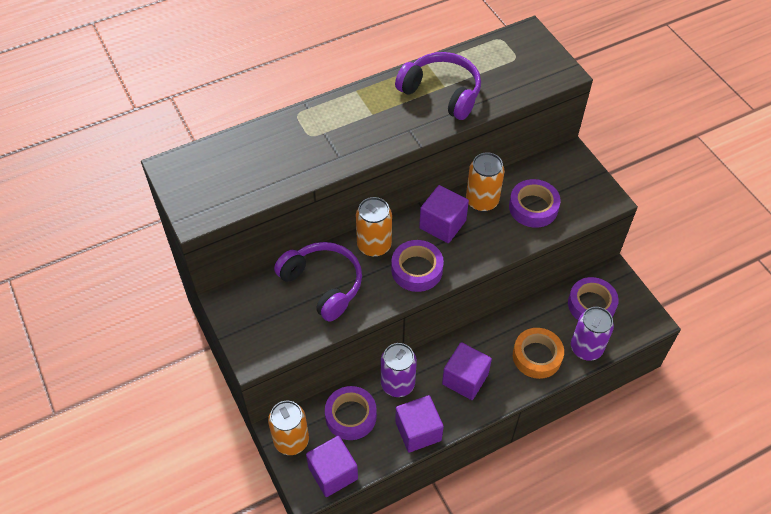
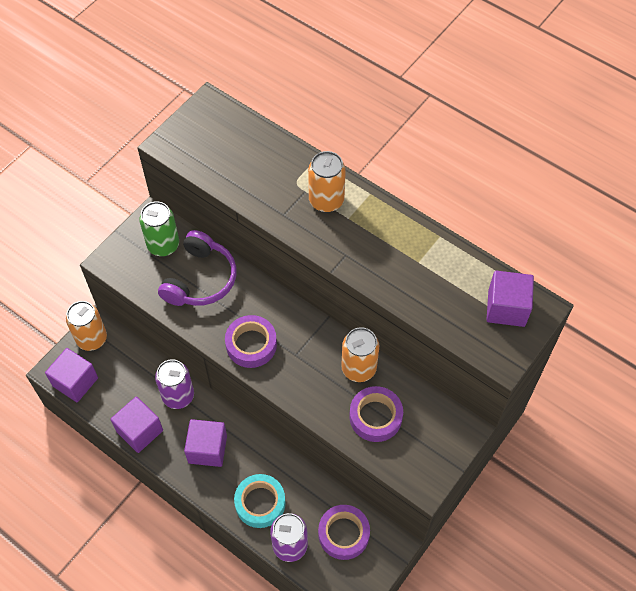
camera: 65 degrees right, 5 degrees up
purple tape [325,386,377,440] -> none
orange can [356,197,392,257] -> orange can moved to [308,151,346,213]
purple headphones [395,52,481,120] -> none
purple cube [419,185,469,243] -> purple cube moved to [486,271,534,327]
orange tape [513,328,564,379] -> turquoise tape [234,474,286,528]
none -> green can [139,201,179,257]

